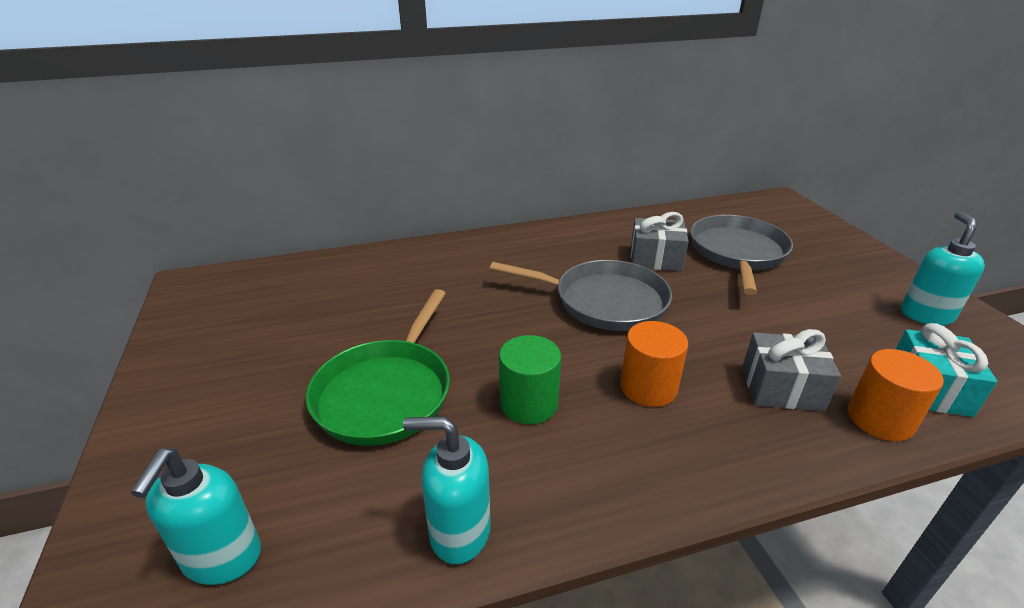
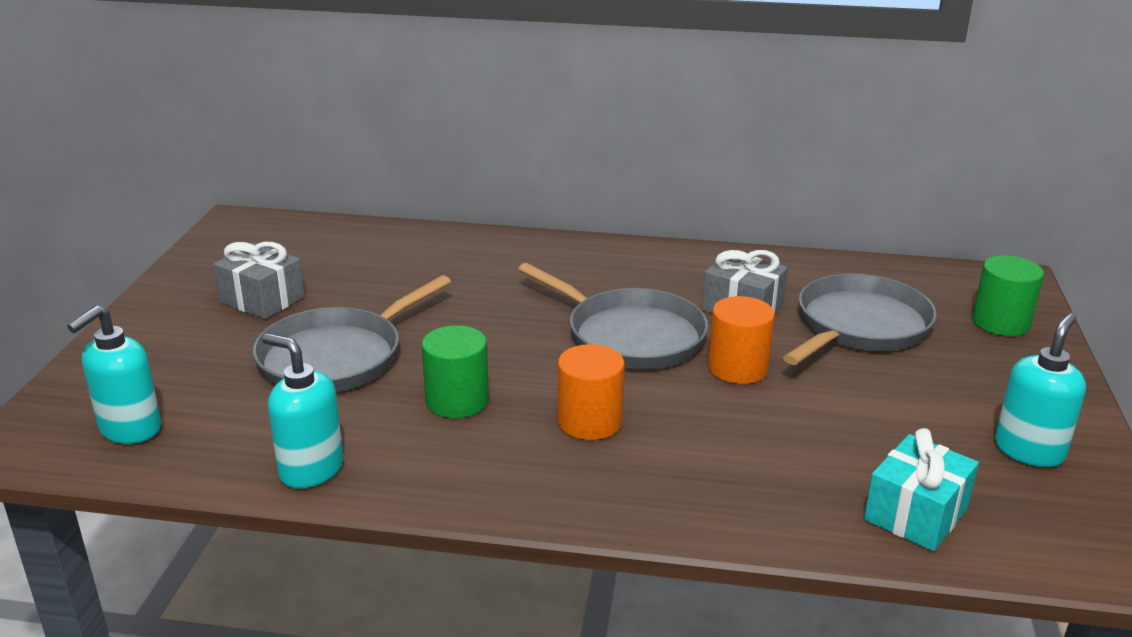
camera: 25 degrees right, 5 degrees down
green pan [306,289,450,446] -> grey pan [253,275,451,392]
grey gift [743,329,841,411] -> grey gift moved to [213,242,305,319]
orange cylinder [848,349,944,441] -> orange cylinder moved to [708,296,775,384]
none -> green cylinder [972,256,1044,336]

